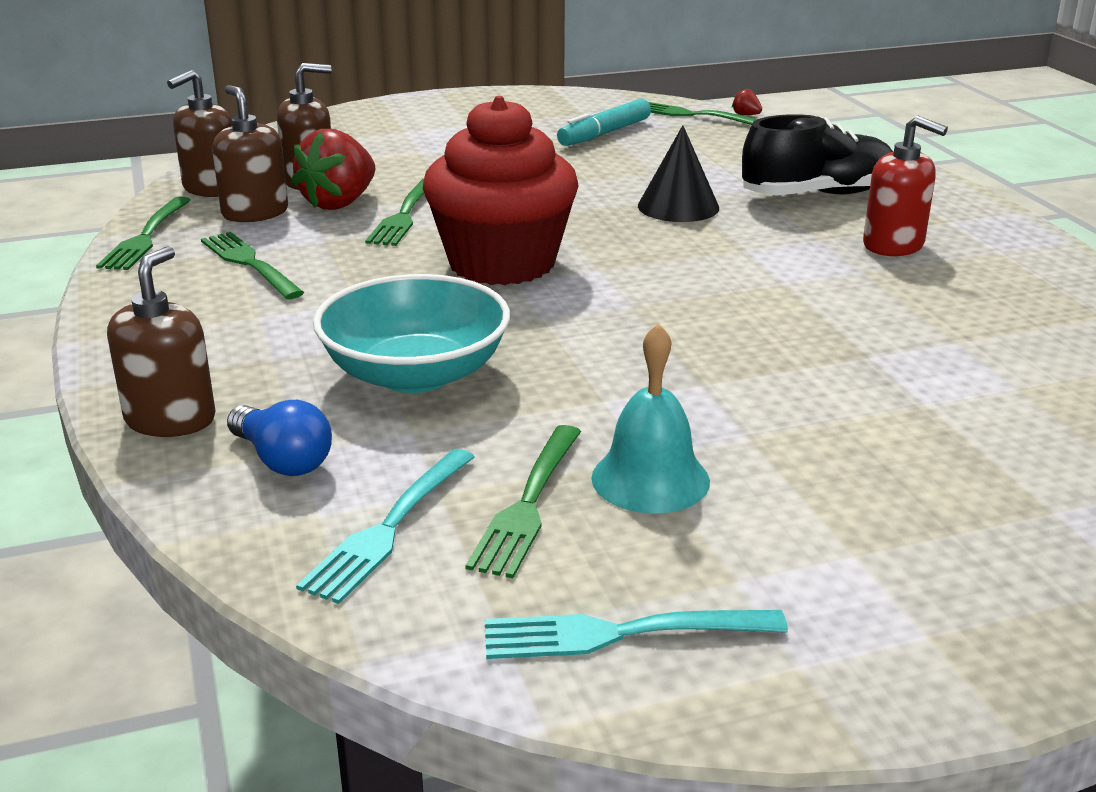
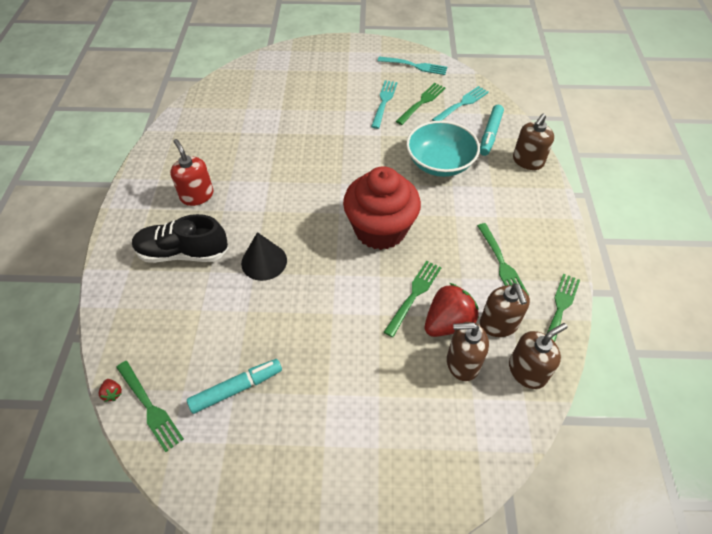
camera: 160 degrees left, 25 degrees up
blue light bulb [227,400,332,476] -> turquoise marker [480,105,504,156]
turquoise bell [591,324,710,514] -> turquoise fork [371,80,397,129]

